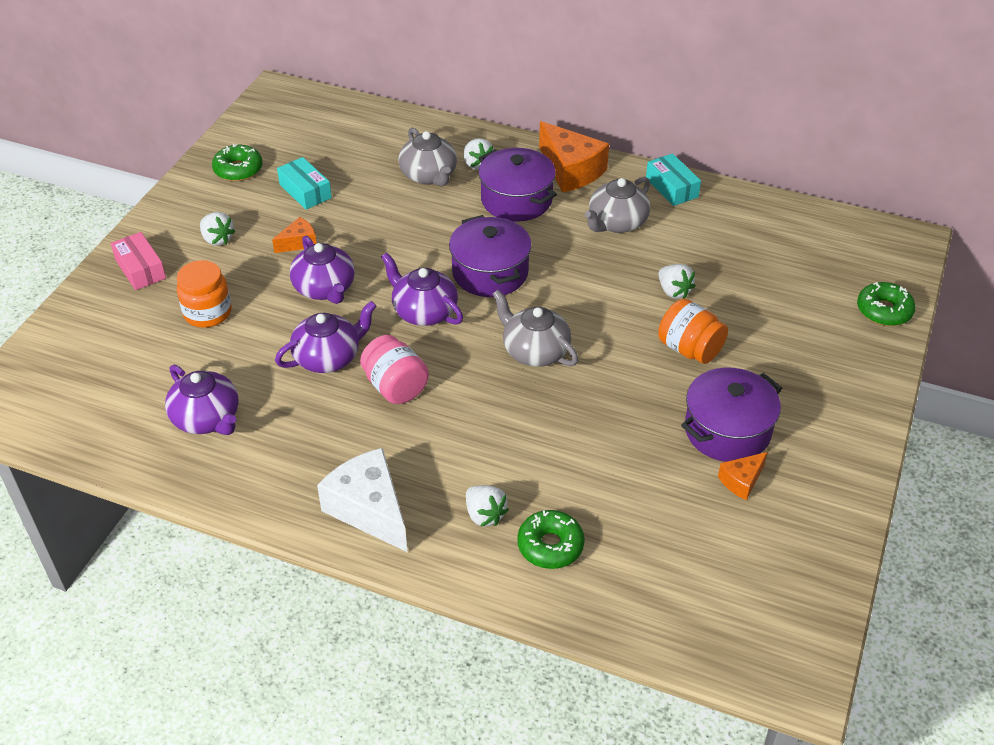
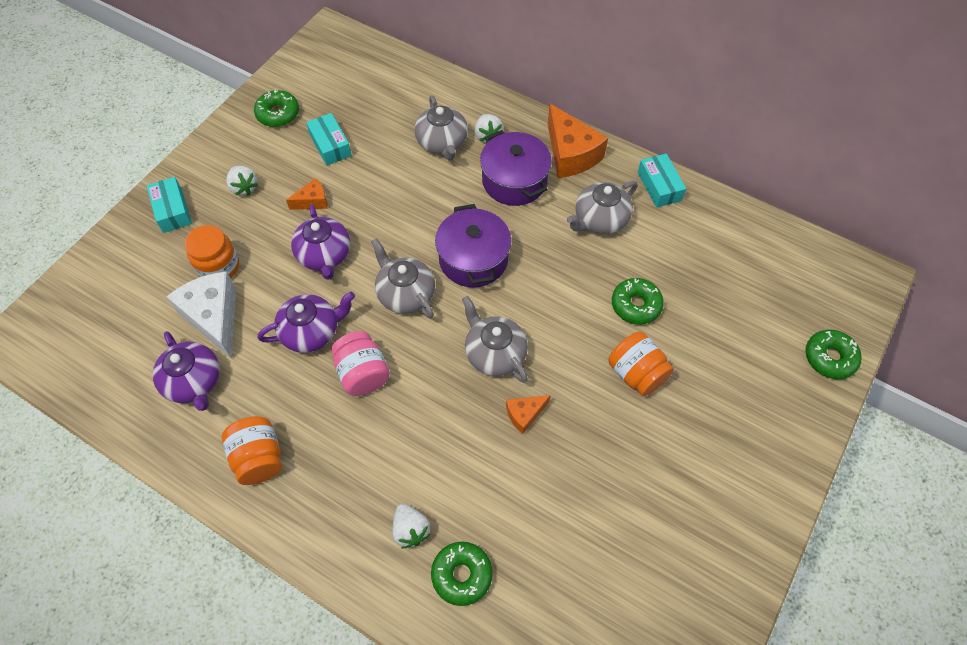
camera: 10 degrees right, 15 degrees up
pink box [111,232,166,290] -> turquoise box [147,177,192,233]
white cheese [317,448,407,552] -> white cheese moved to [166,271,236,359]
purple teapot [381,252,463,326] -> grey teapot [371,238,435,319]
white strawberry [659,264,696,299] -> green donut [612,278,664,325]
purple pot [681,367,782,462] -> none
orange cheese [718,452,768,500] -> orange cheese moved to [506,395,551,434]
none -> orange jar [221,416,282,485]

